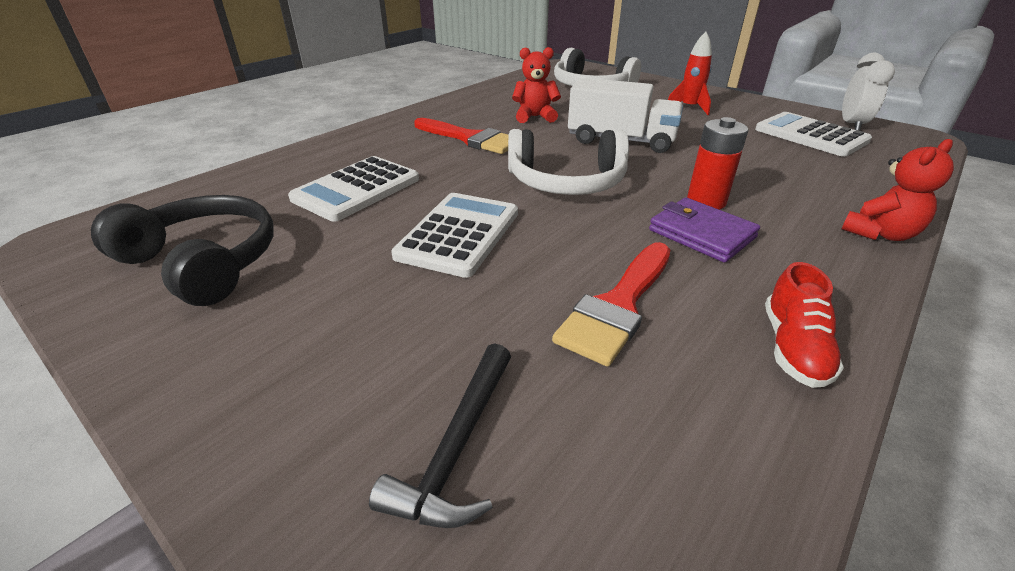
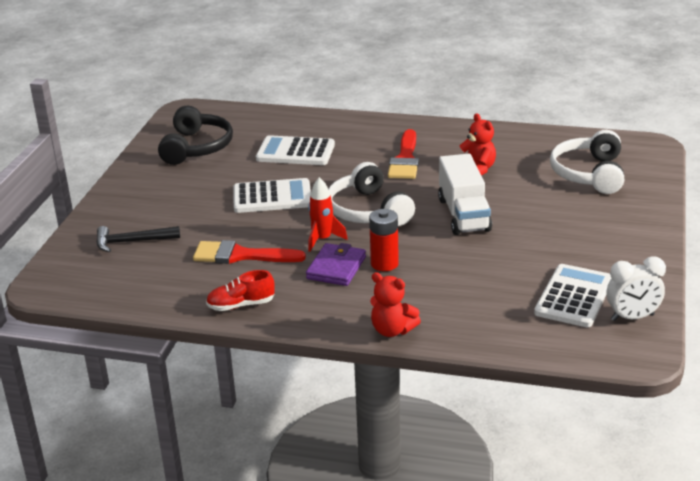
camera: 65 degrees right, 5 degrees down
red rocket [668,32,712,115] -> red rocket moved to [308,177,348,252]

